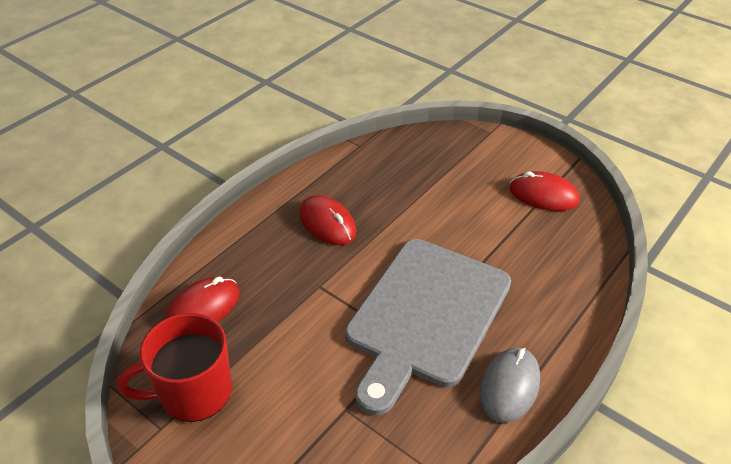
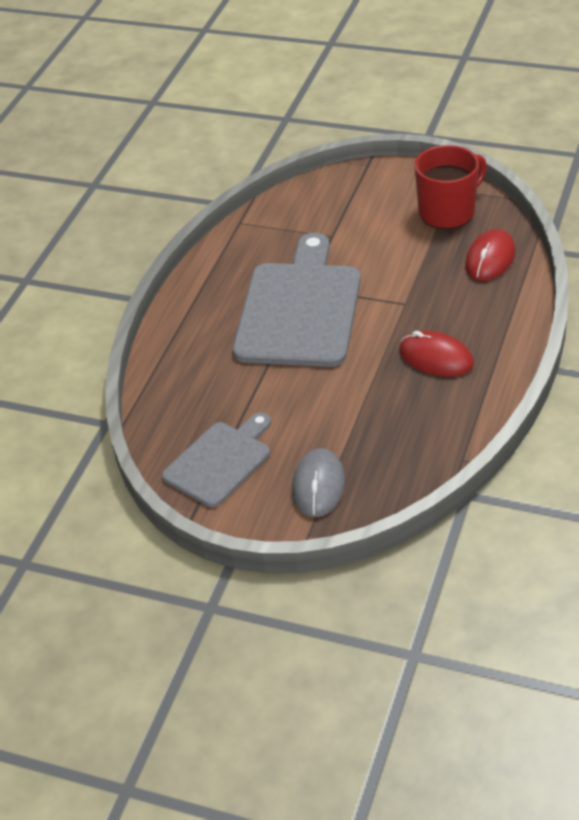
camera: 165 degrees right, 0 degrees up
grey mouse [479,347,540,423] -> grey mouse moved to [292,448,345,517]
red mouse [509,171,580,211] -> grey cutting board [162,413,271,507]

